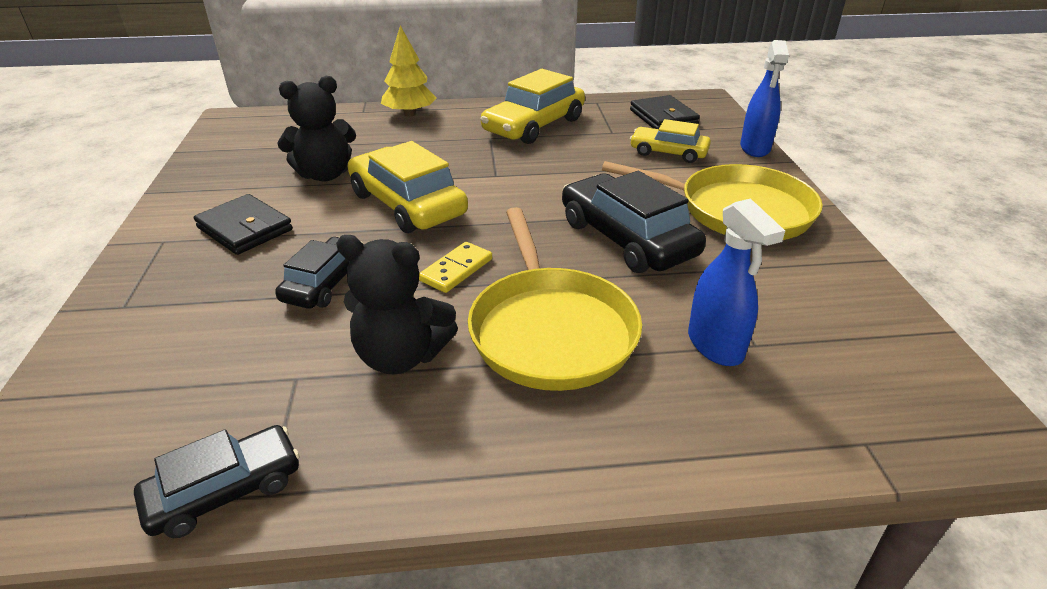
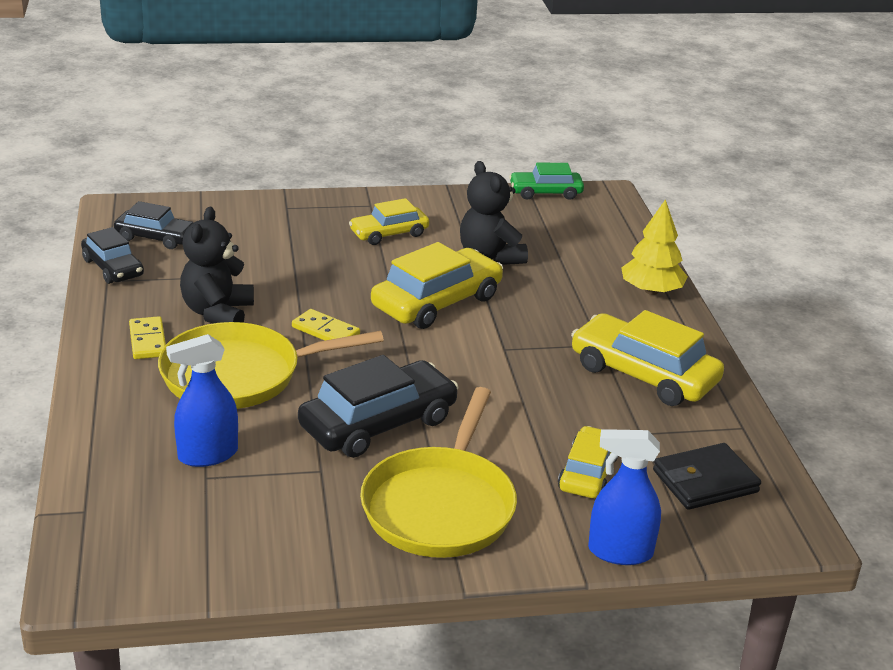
camera: 85 degrees right, 5 degrees down
black wallet [194,194,293,255] -> yellow car [349,198,429,245]
black car [275,237,364,309] -> black car moved to [114,201,194,249]
none -> yellow domino [129,316,166,359]
none -> green car [509,163,584,200]

